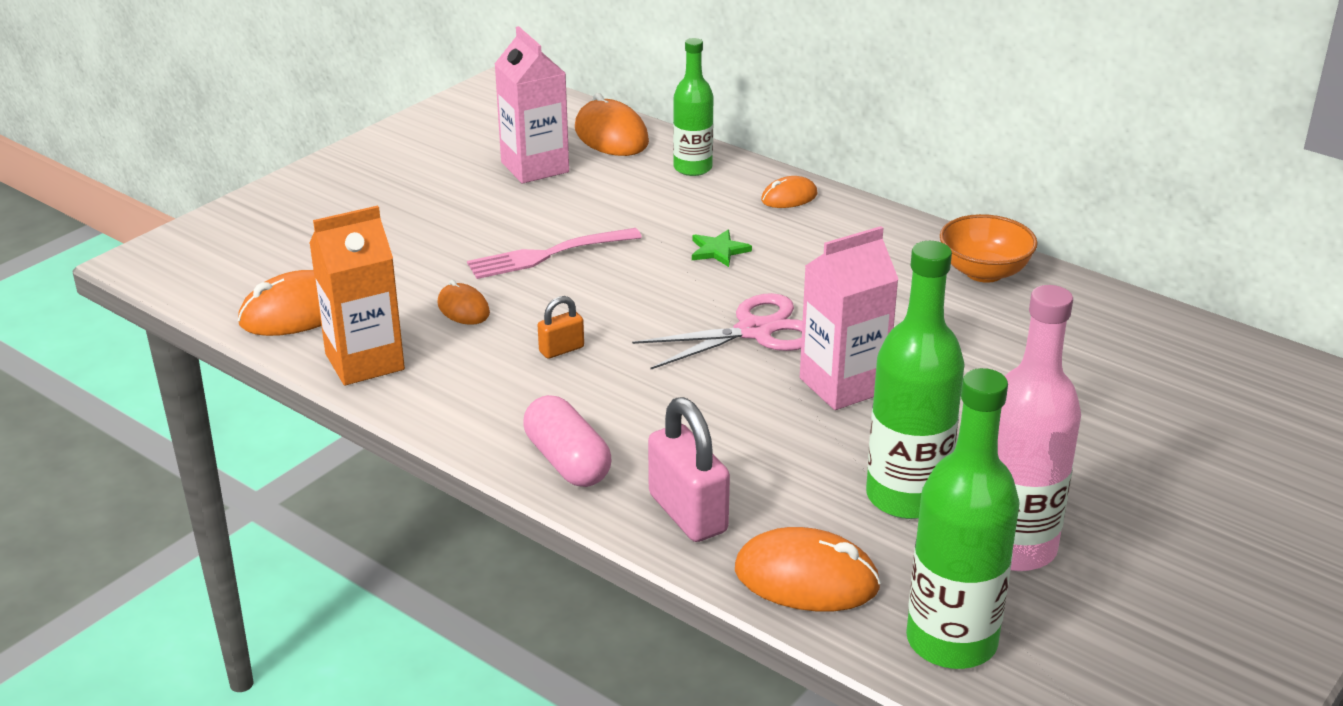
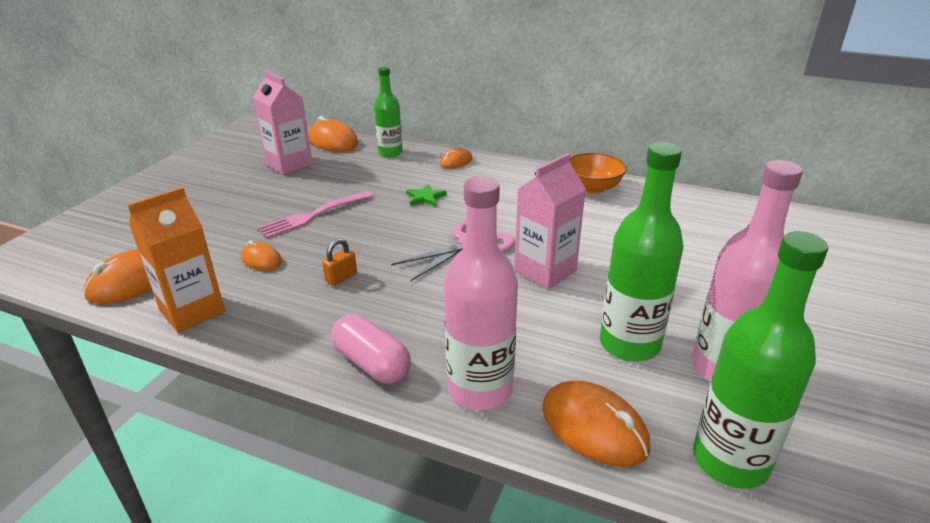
camera: 15 degrees left, 0 degrees up
pink padlock [648,397,730,542] -> pink bottle [444,176,518,410]
orange mouse [735,527,881,612] -> orange mouse turned 45 degrees clockwise [542,381,650,467]

